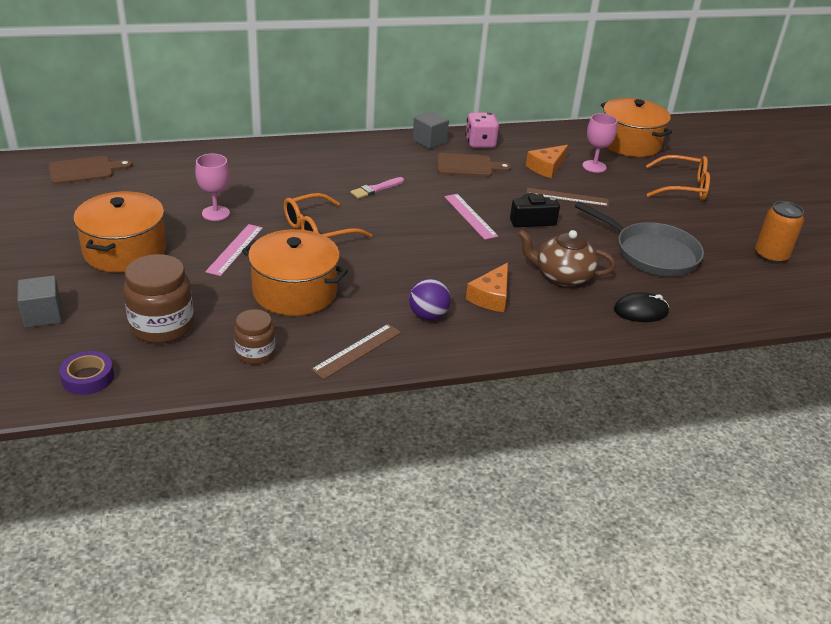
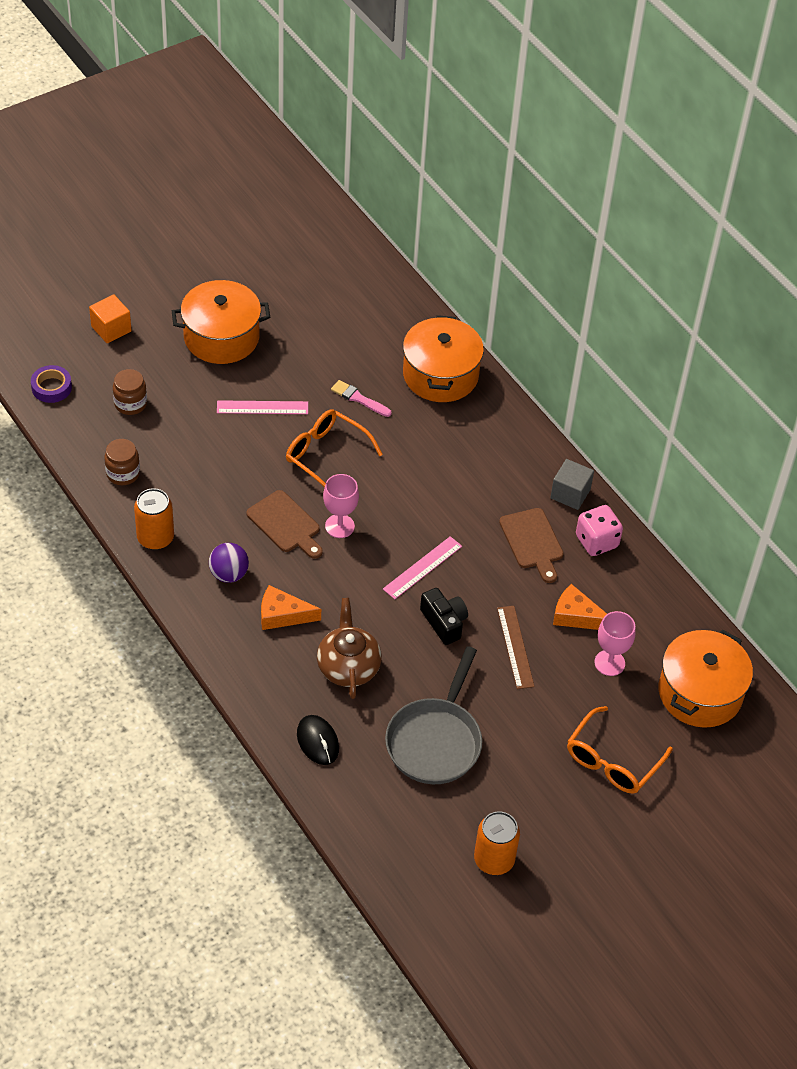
camera: 70 degrees right, 15 degrees up
grey cube [17,275,62,328] -> orange cube [89,294,132,343]
brown cutting board [49,156,133,185] -> brown cutting board moved to [246,490,323,559]
brown jar [123,254,194,344] -> brown jar [113,369,147,415], size x0.61
pink goblet [195,154,230,221] -> pink goblet moved to [323,474,359,538]
orange pot [242,229,348,316] -> orange pot moved to [403,315,484,402]
brown ruler [311,324,401,380] -> orange can [134,488,174,550]
pink brush [350,177,404,199] -> pink brush moved to [331,380,392,417]
orange glasses [646,155,710,201] -> orange glasses turned 45 degrees clockwise [567,706,673,794]

